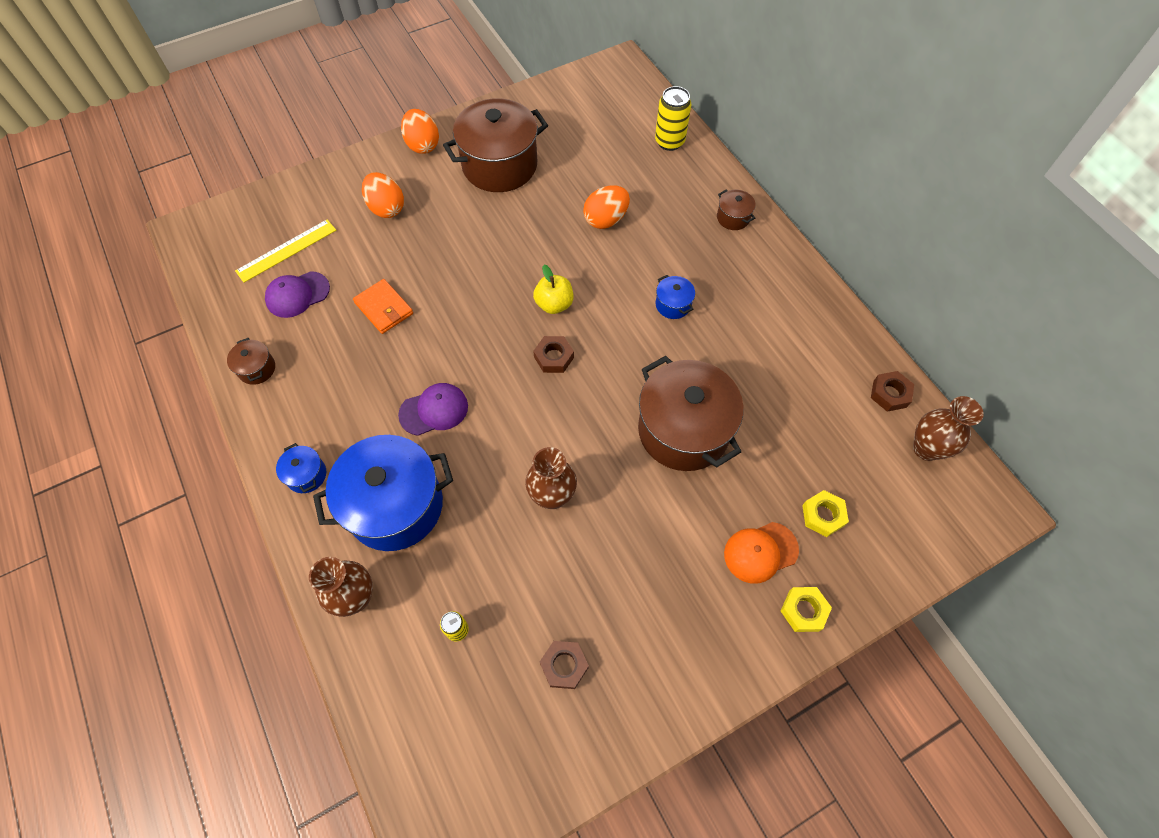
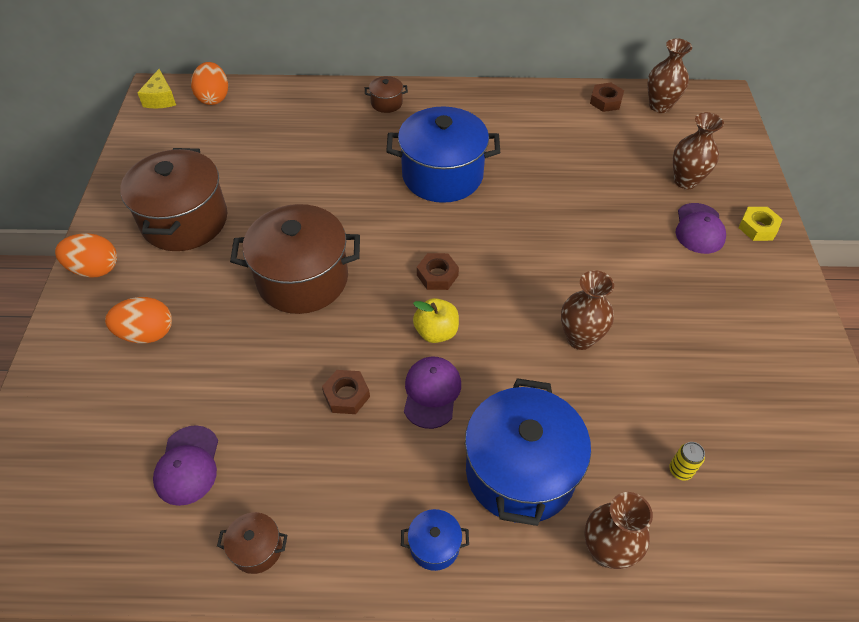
camera: 60 degrees left, 10 degrees down
yellow ruler [235,219,336,283] -> none
orange wallet [353,279,413,334] -> none
yellow apple [533,265,573,314] -> yellow apple moved to [413,298,459,343]
brown nut [540,641,589,689] -> brown nut moved to [322,370,370,414]
orange egg [583,186,630,229] -> orange egg moved to [191,62,228,105]
brown pot [638,356,744,471] -> brown pot moved to [230,204,360,314]
yellow can [655,86,691,151] -> none
blue pot [656,275,695,319] -> blue pot [386,106,500,203], size x2.34
orange cap [724,522,799,584] -> purple cap [676,203,726,254]
yellow nut [802,490,849,537] -> brown vase [673,112,724,189]
none -> yellow cheese [137,69,176,108]

